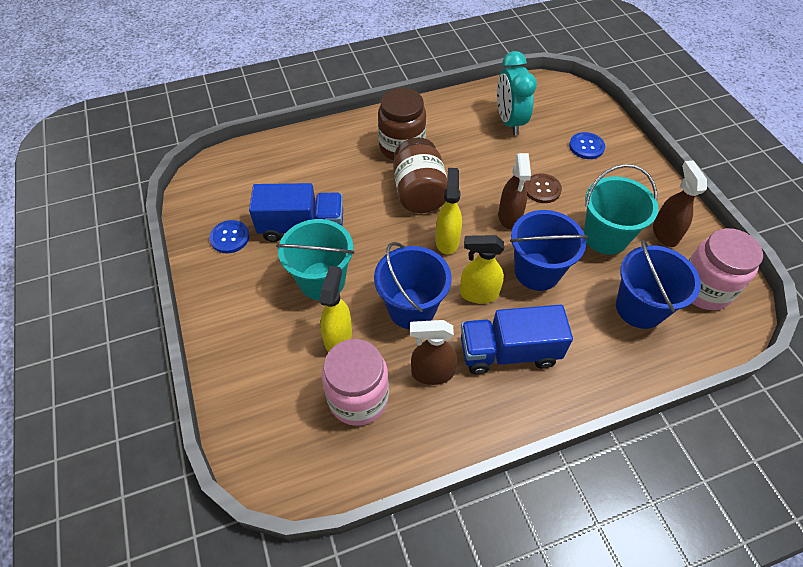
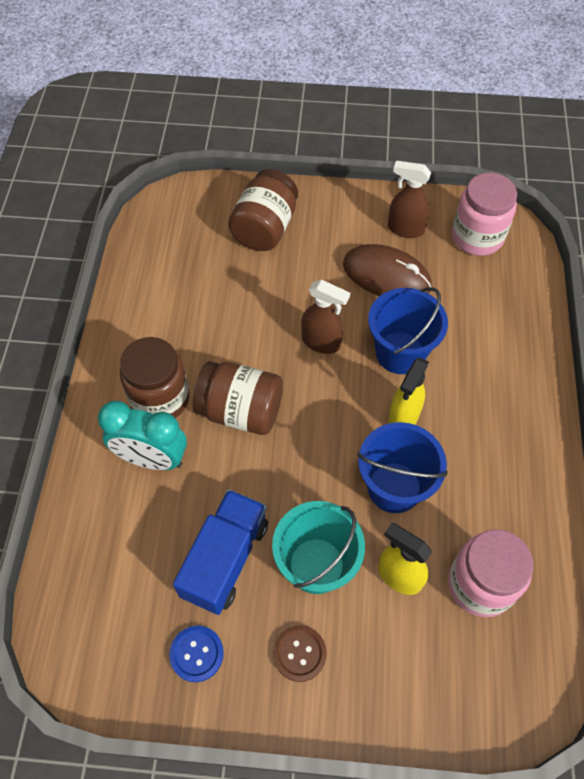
camera: 65 degrees left, 5 degrees up
brown spray bottle [410,320,457,385] -> none
yellow spray bottle [436,168,462,255] -> none
blue truck [461,305,573,374] -> none
turquoise clock [497,51,537,135] -> turquoise clock moved to [98,401,187,470]
brown button [525,173,562,203] -> brown button moved to [273,625,327,682]
blue button [569,132,605,159] -> brown jar [228,169,298,251]
turquoise bucket [584,164,658,255] -> brown mouse [343,244,432,296]
blue bucket [616,240,701,329] -> none

